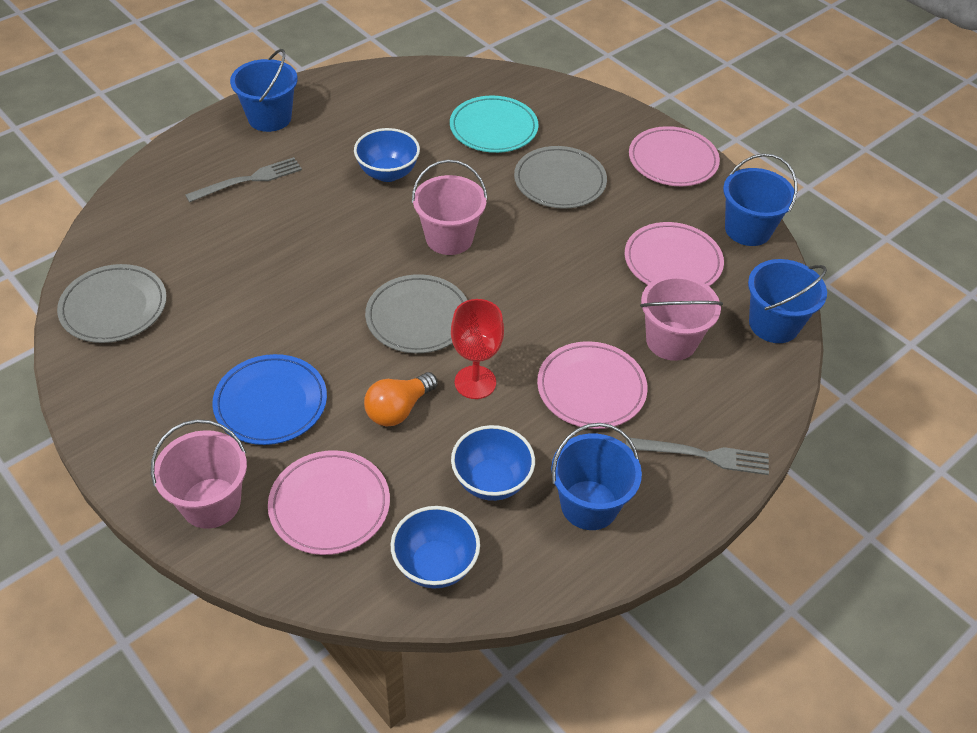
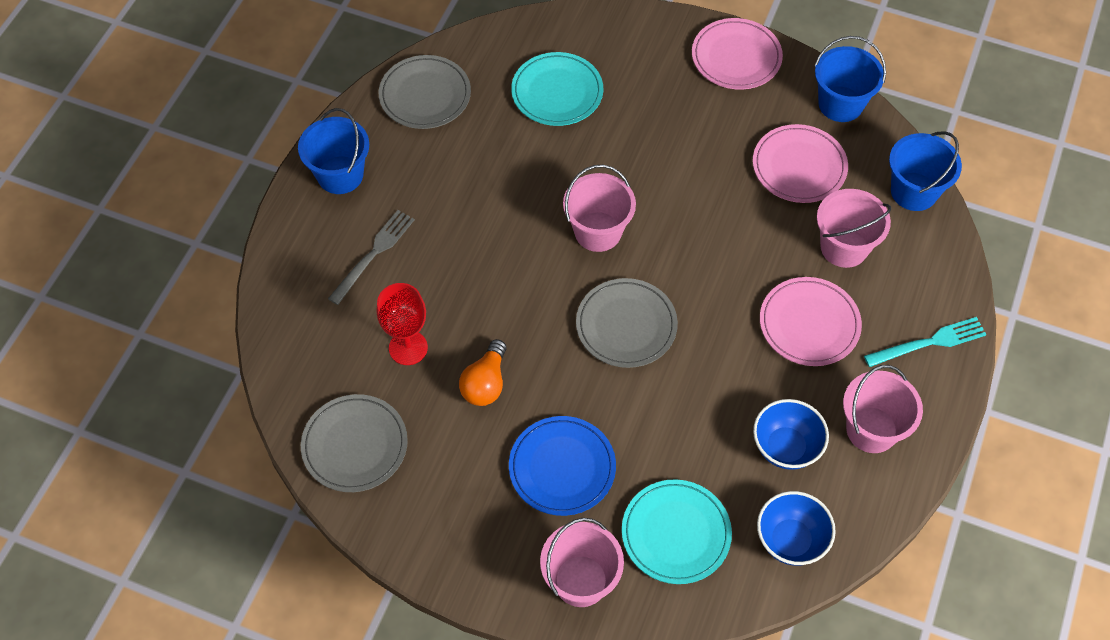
camera: 25 degrees left, 10 degrees up
pink plate [268,450,390,555] -> turquoise plate [622,479,732,584]
blue bowl [354,128,420,182] -> none
orange light bulb [364,372,438,427] -> orange light bulb moved to [459,339,507,406]
red goblet [451,299,504,399] -> red goblet moved to [376,283,428,365]
grey plate [514,146,607,209] -> grey plate moved to [378,55,471,129]
blue bucket [551,423,642,530] -> pink bucket [843,365,923,453]
grey fork [626,437,769,475] -> turquoise fork [864,317,987,367]

